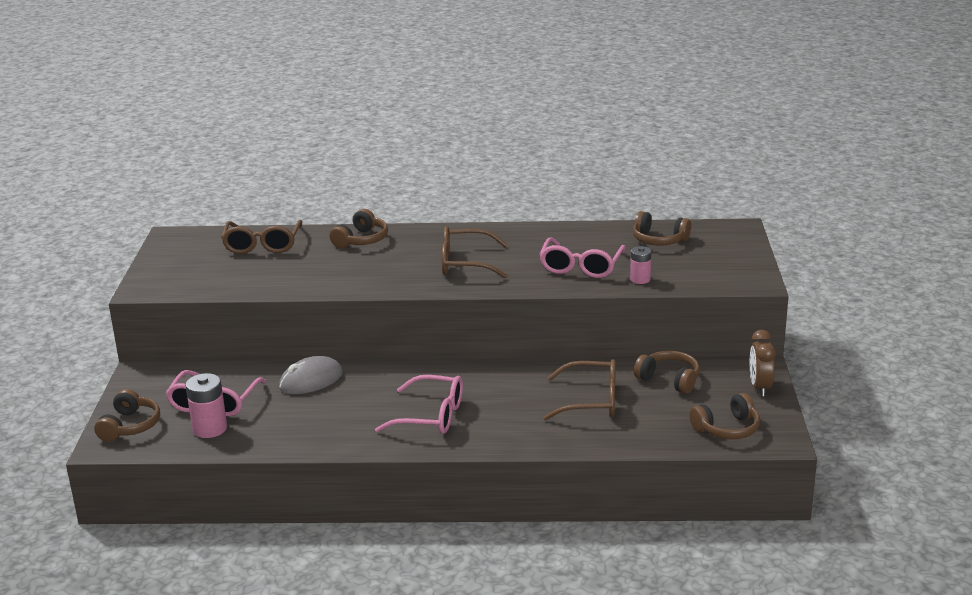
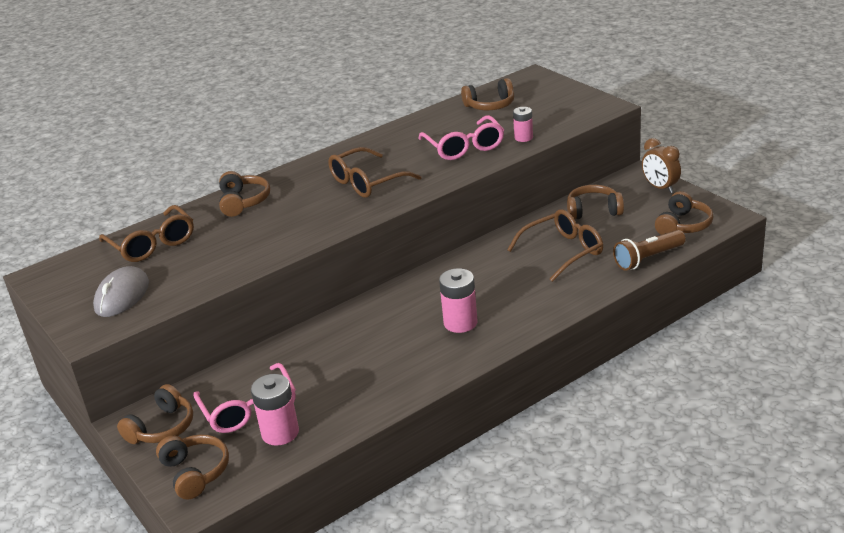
camera: 35 degrees left, 5 degrees up
grey mouse [279,356,343,394] -> grey mouse moved to [93,266,149,317]
pink glasses [375,375,463,434] -> pink battery [439,268,478,333]
none -> brown headphones [117,384,193,444]
none -> brown flashlight [613,230,686,271]

